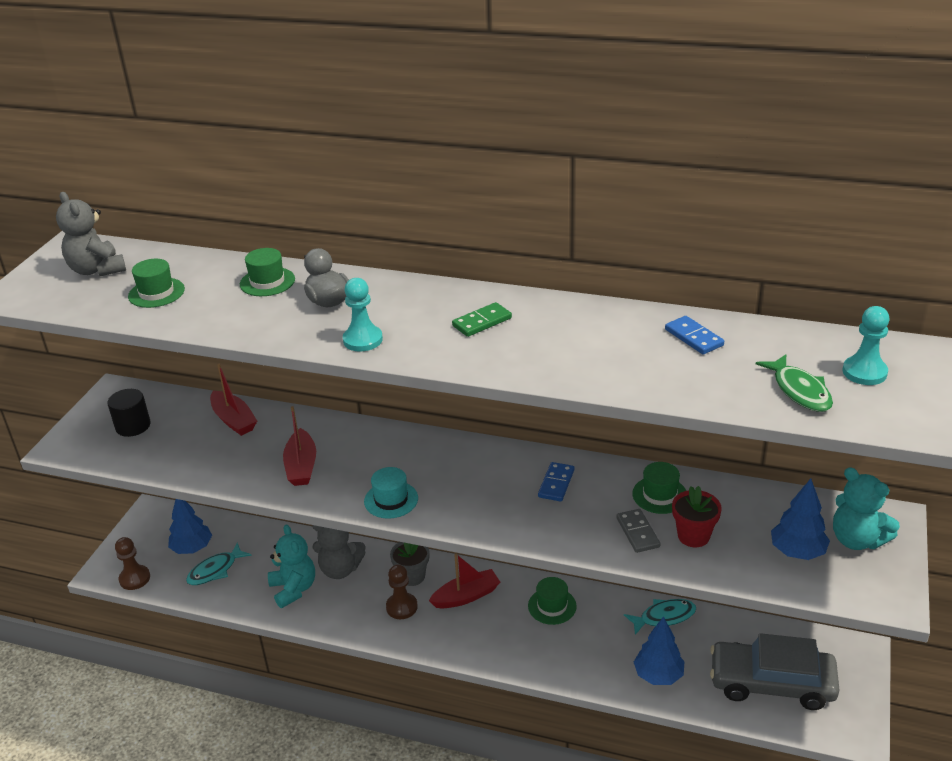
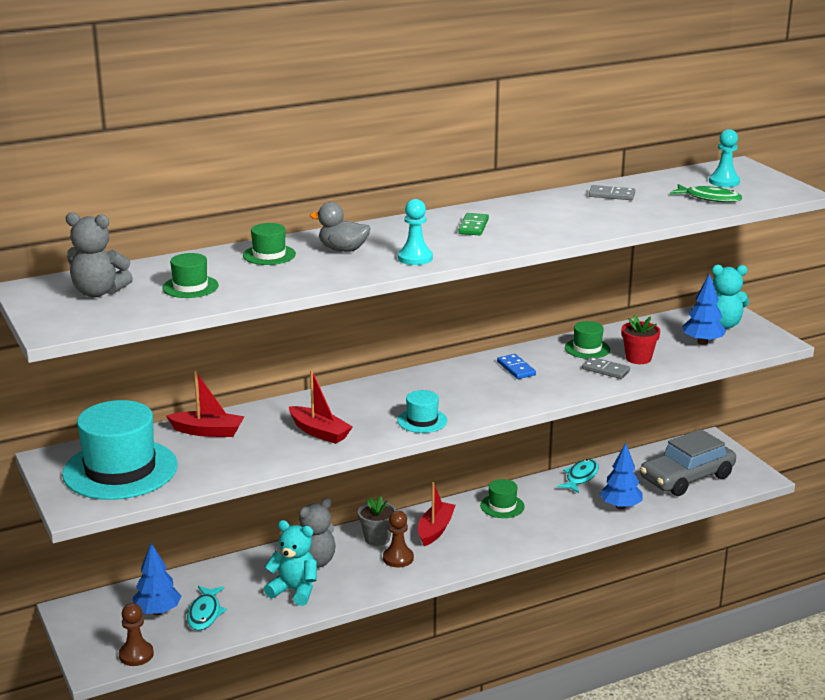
camera: 45 degrees left, 10 degrees down
black cylinder [107,389,151,437] -> turquoise hat [62,400,178,500]
blue domino [665,316,724,354] -> grey domino [589,185,635,200]

